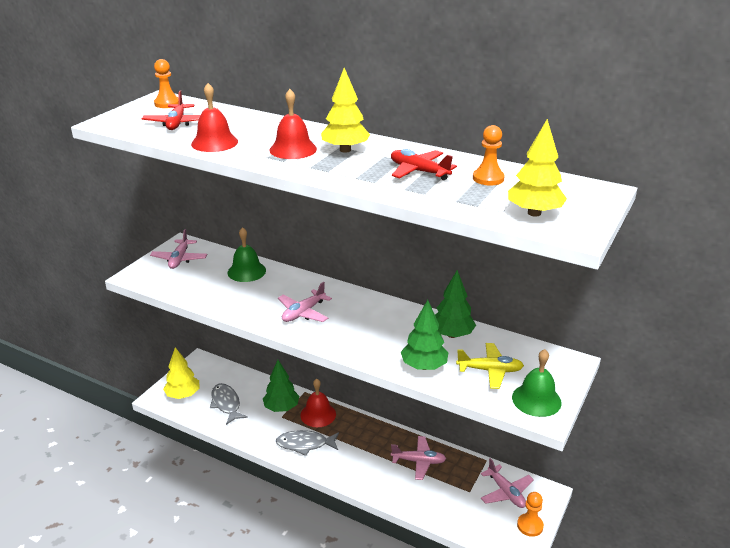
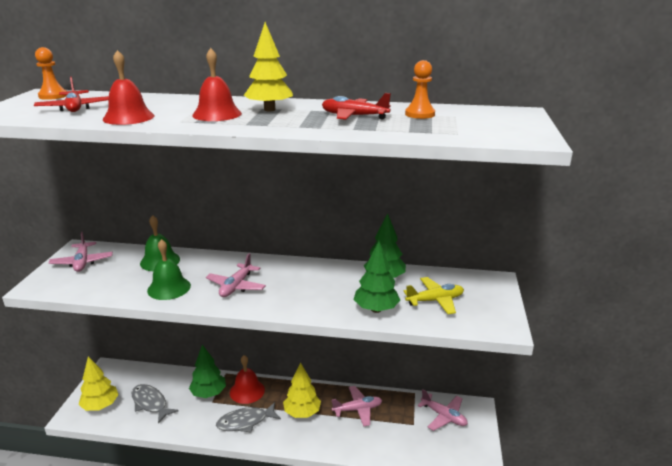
camera: 20 degrees left, 5 degrees down
yellow tree [508,119,567,216] -> yellow tree moved to [283,362,321,418]
green bell [512,349,562,417] -> green bell moved to [147,239,191,300]
orange pawn [517,492,544,537] -> none

